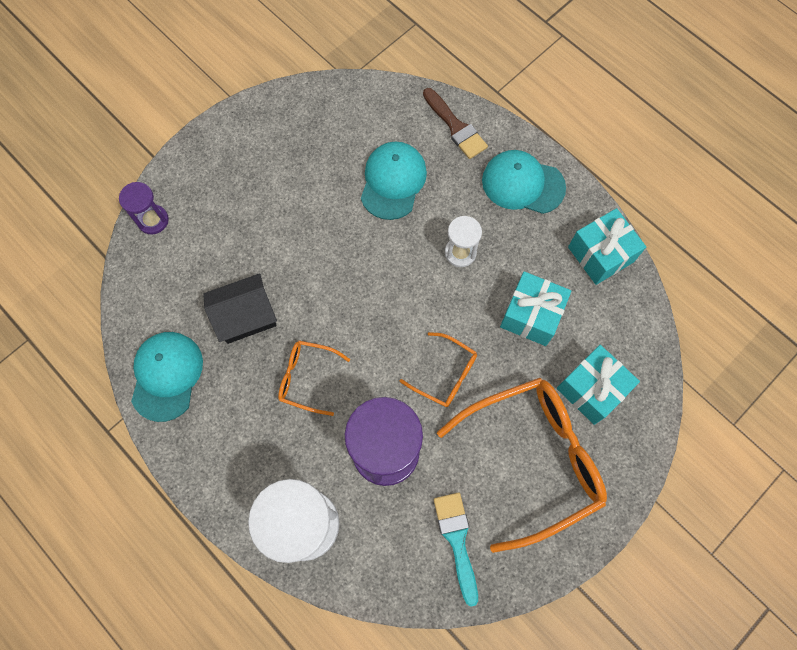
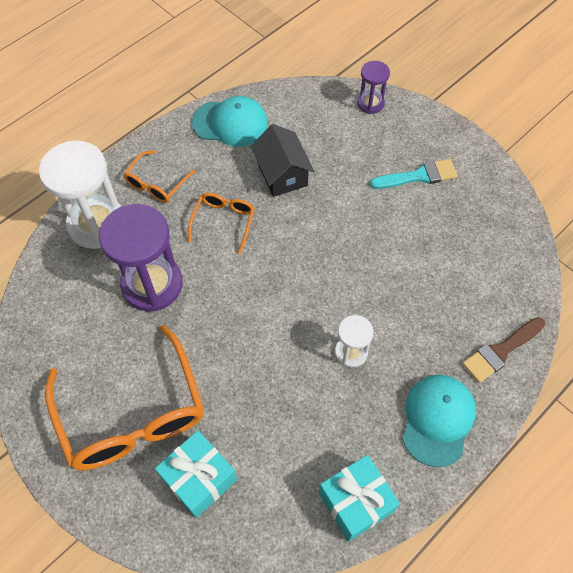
camera: 90 degrees right, 10 degrees down
turquoise cap [361,141,427,220] -> none
orange glasses [399,332,477,407] -> orange glasses moved to [123,150,195,203]
turquoise brush [434,493,478,607] -> turquoise brush moved to [370,159,458,189]
turquoise gift [500,271,571,346] -> none

